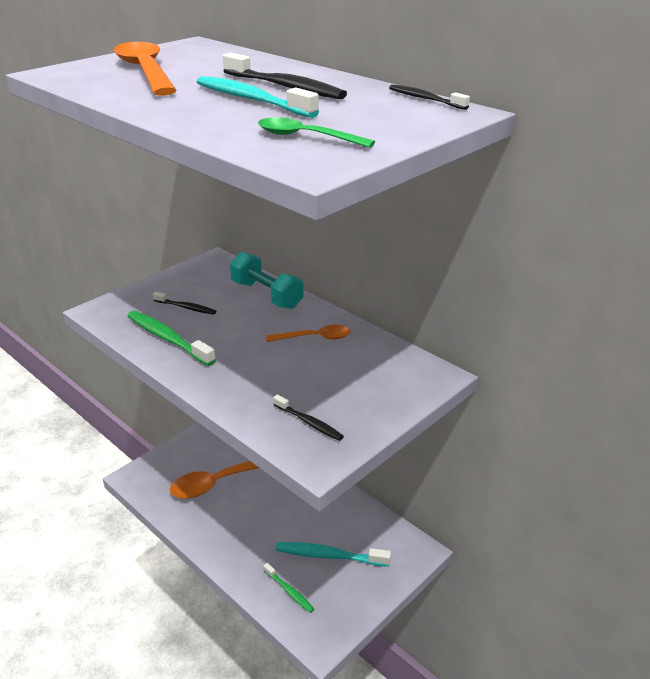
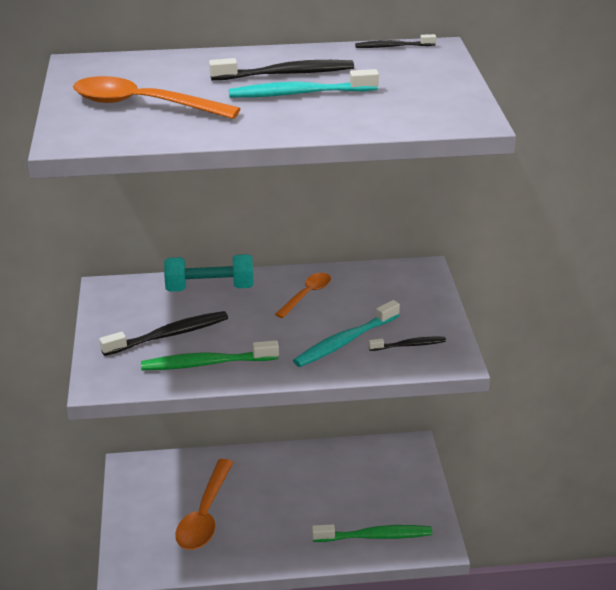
camera: 50 degrees left, 0 degrees up
black toothbrush [153,292,216,315] -> black toothbrush [99,311,228,356], size x1.71
green spoon [258,117,375,148] -> none
green toothbrush [263,563,314,613] -> green toothbrush [312,524,432,542], size x1.71
turquoise toothbrush [276,542,391,567] -> turquoise toothbrush moved to [293,300,400,367]

